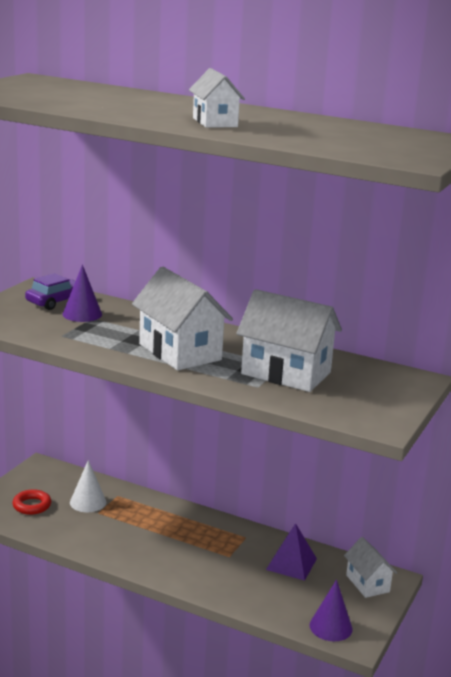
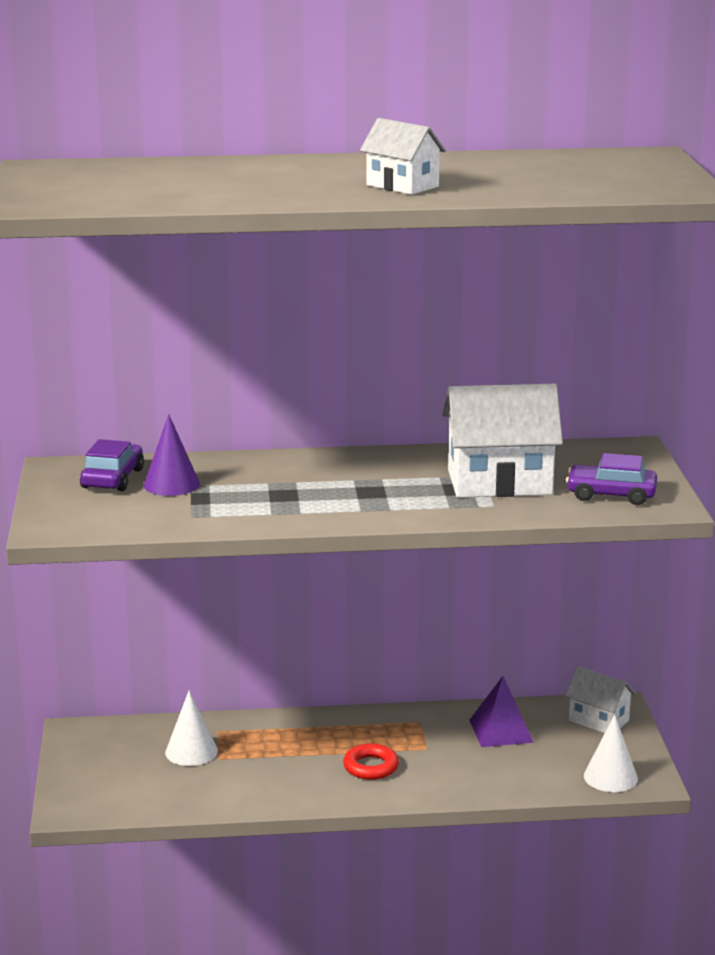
camera: 30 degrees left, 0 degrees up
red ring [12,489,51,515] -> red ring moved to [343,743,399,780]
white house [132,267,233,370] -> none
purple cone [310,580,352,641] -> white cone [584,715,638,792]
none -> purple car [566,453,657,505]

